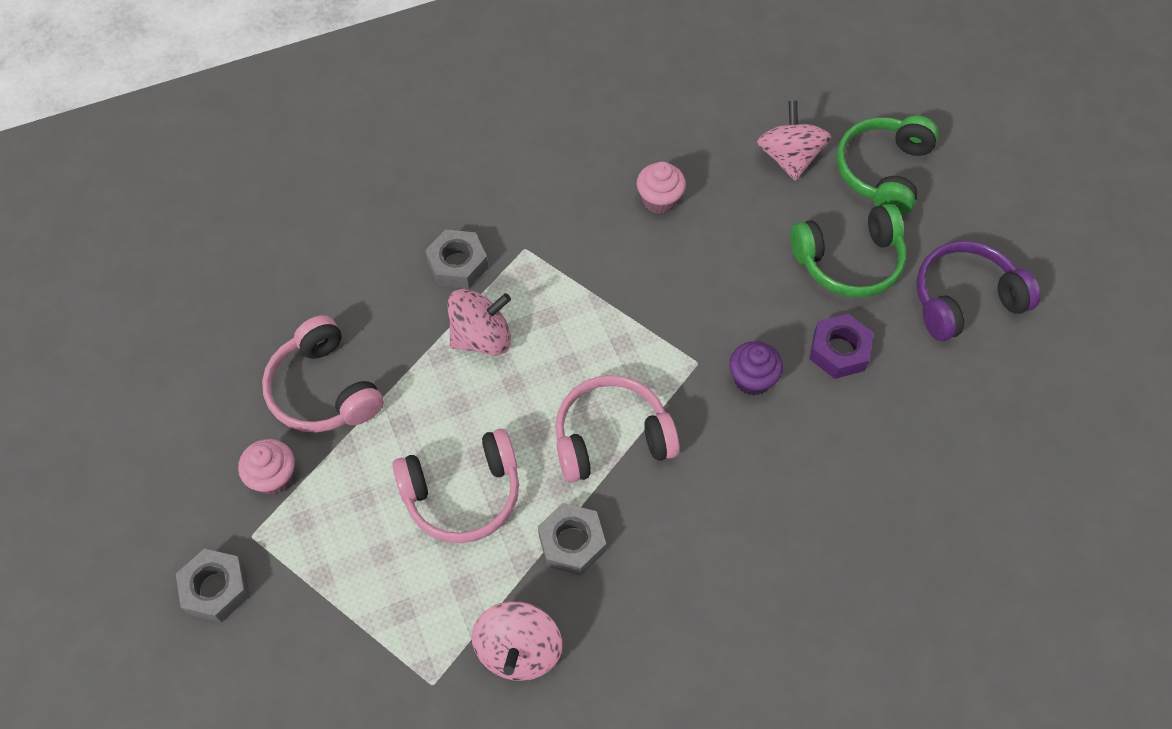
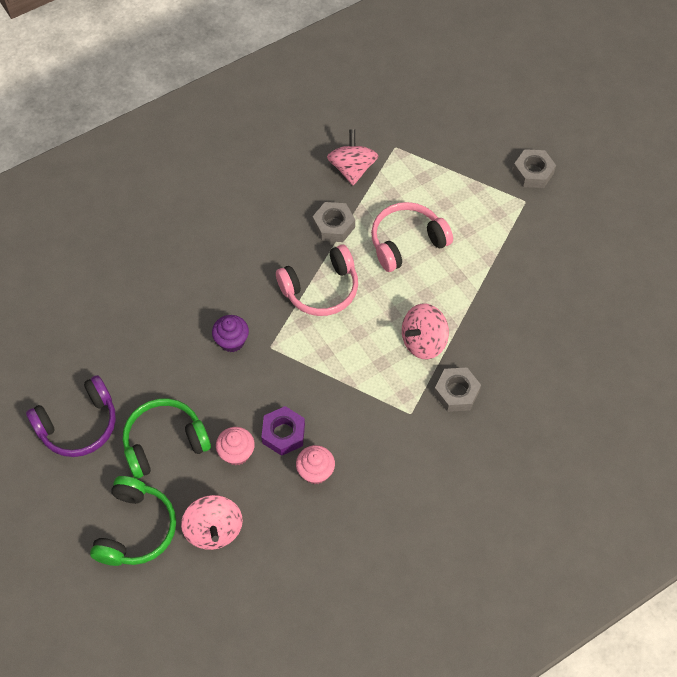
camera: 170 degrees right, 0 degrees up
pink cupcake [238,439,295,495] -> pink cupcake moved to [216,427,255,465]
pink headphones [262,315,384,433] -> none
purple nut [809,314,874,379] -> purple nut moved to [261,406,305,456]

